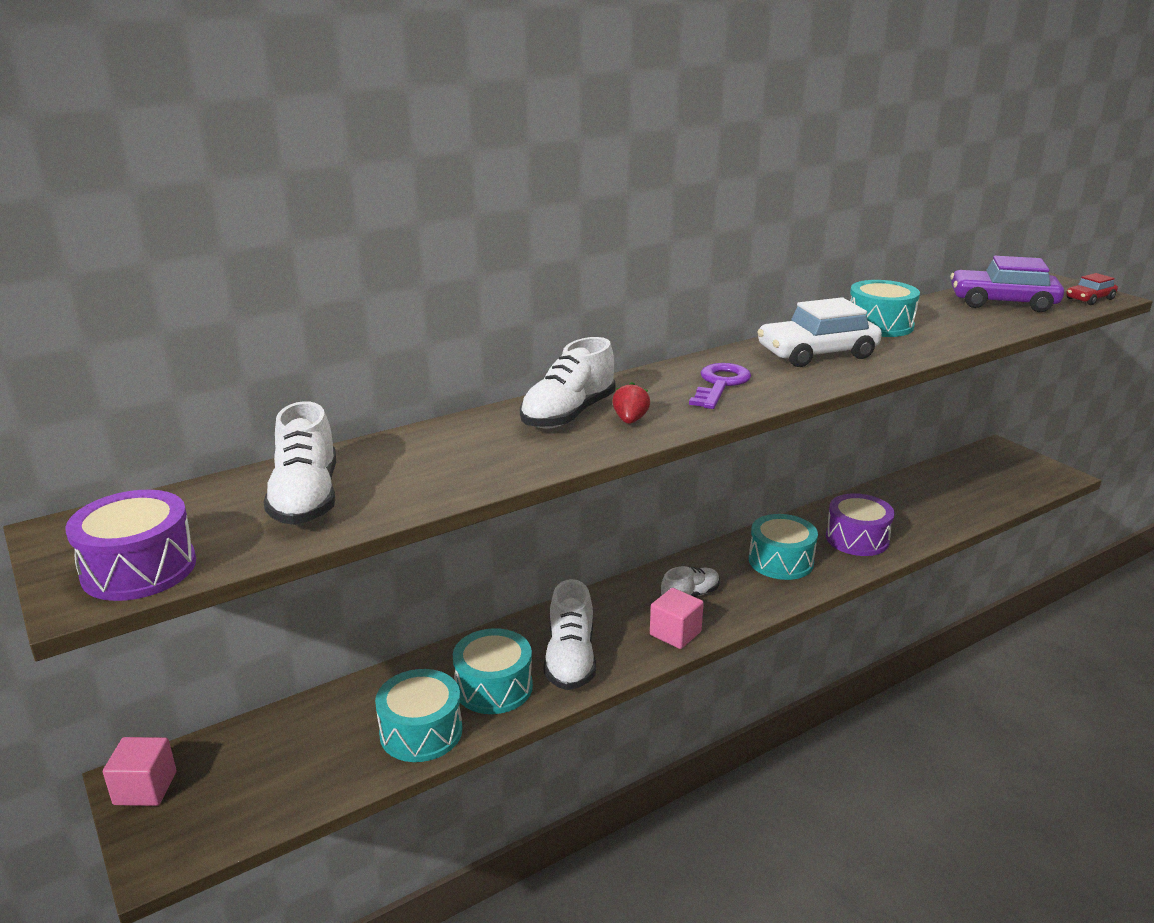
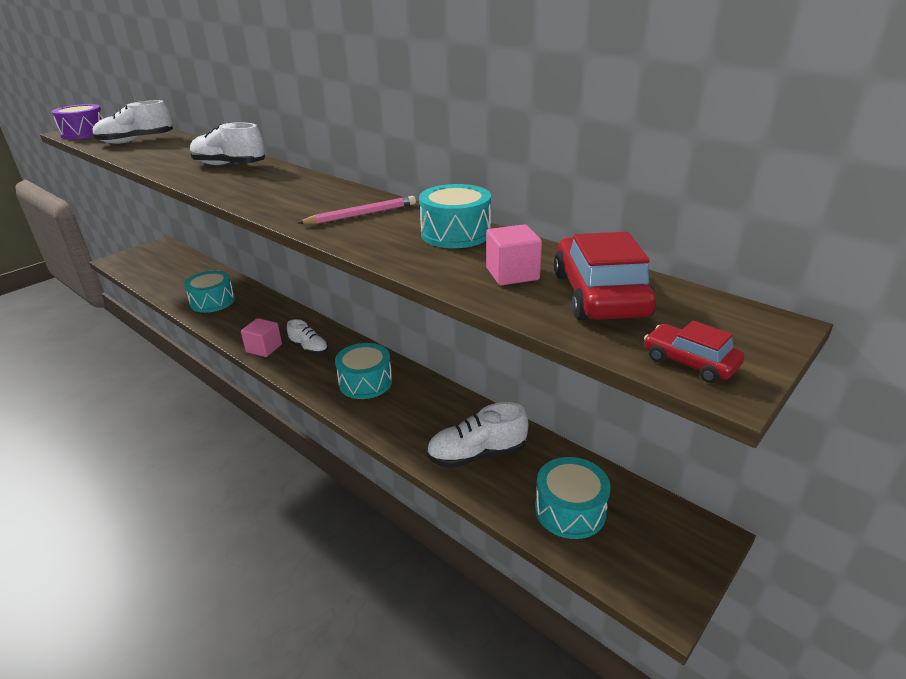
camera: 75 degrees right, 5 degrees up
pink cube [103,737,176,806] -> pink cube moved to [486,224,542,285]
turquoise drum [375,669,462,762] -> turquoise drum moved to [535,457,611,539]
white shoe [544,579,596,690] -> white shoe moved to [426,402,528,468]
red strawberry [612,382,650,424] -> none
purple key [689,363,751,409] -> none
white car [757,297,882,367] -> pink pencil [298,196,416,224]
purple drum [826,493,895,556] -> none
purple car [950,256,1064,312] -> red car [554,232,656,320]

